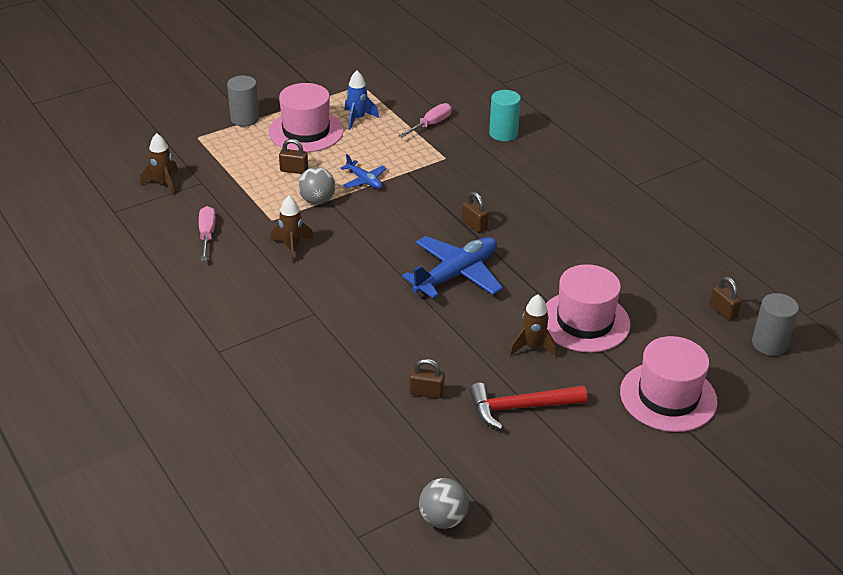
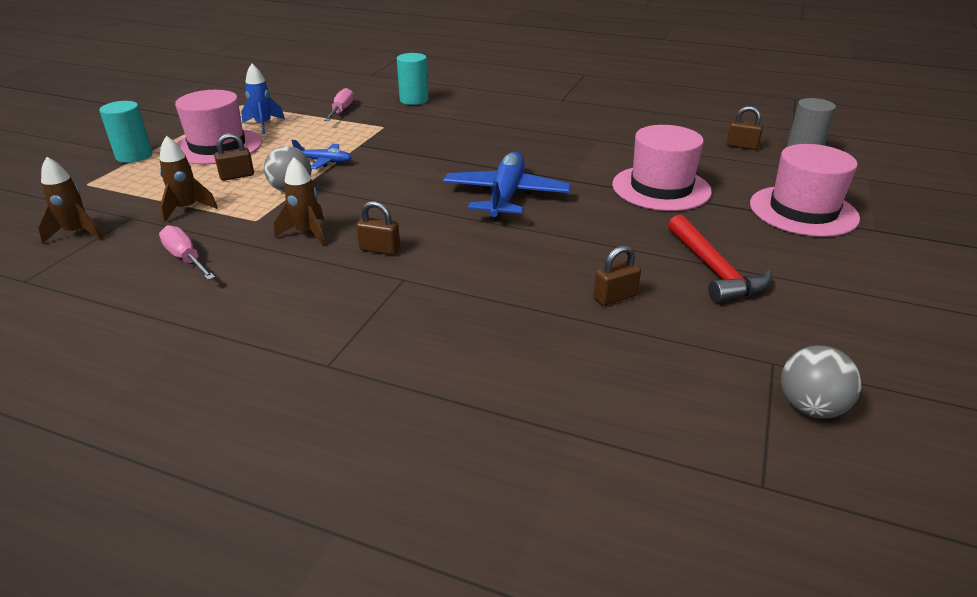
camera: 35 degrees left, 5 degrees down
grey cylinder [227,75,259,127] -> turquoise cylinder [99,101,152,163]
brown padlock [462,192,489,233] -> brown padlock moved to [356,201,400,255]
red hammer [469,383,587,430] -> red hammer turned 60 degrees counterclockwise [668,215,772,303]
brown rocket [509,294,557,358] -> brown rocket moved to [160,136,218,223]

